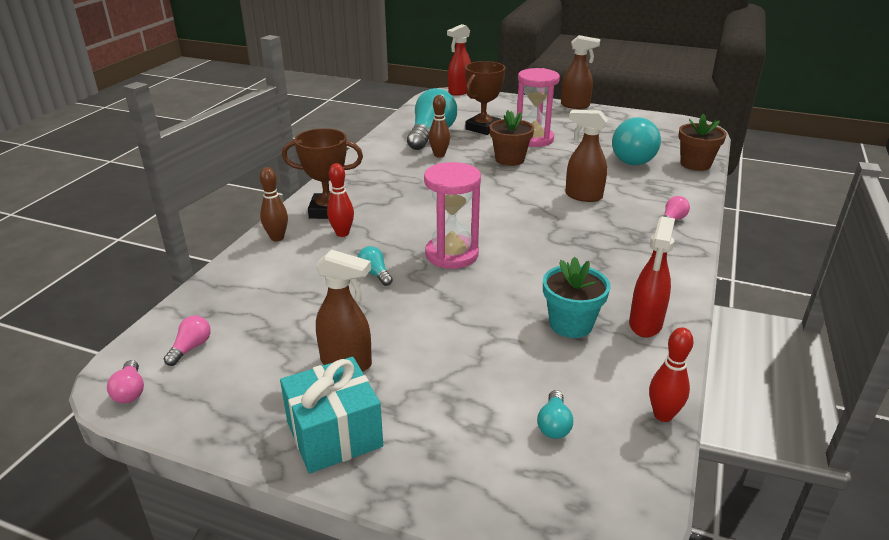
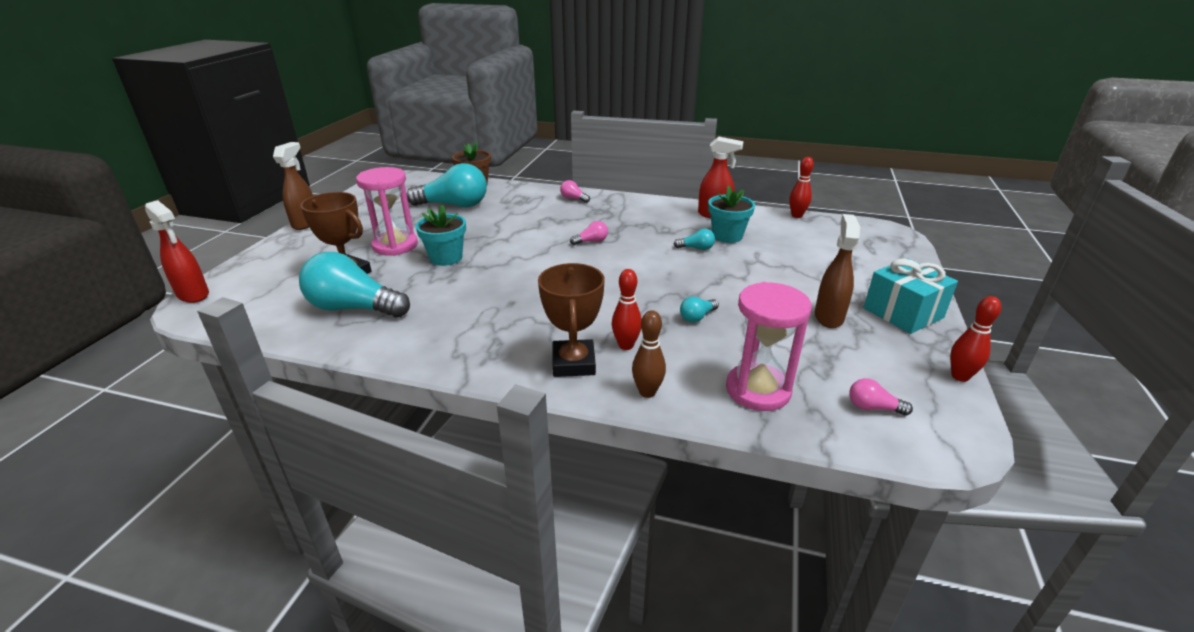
camera: 95 degrees left, 0 degrees up
pink light bulb [107,360,144,403] -> pink light bulb moved to [570,221,608,245]
pink hourglass [424,162,481,269] -> pink hourglass moved to [726,282,812,411]
brown bowling pin [429,95,450,158] -> none
brown flower pot [489,110,534,166] -> turquoise flower pot [415,205,466,266]
turquoise light bulb [537,390,573,439] -> turquoise light bulb moved to [674,229,715,250]
brown spray bottle [565,110,608,202] -> none
none -> red bowling pin [950,296,1001,382]

